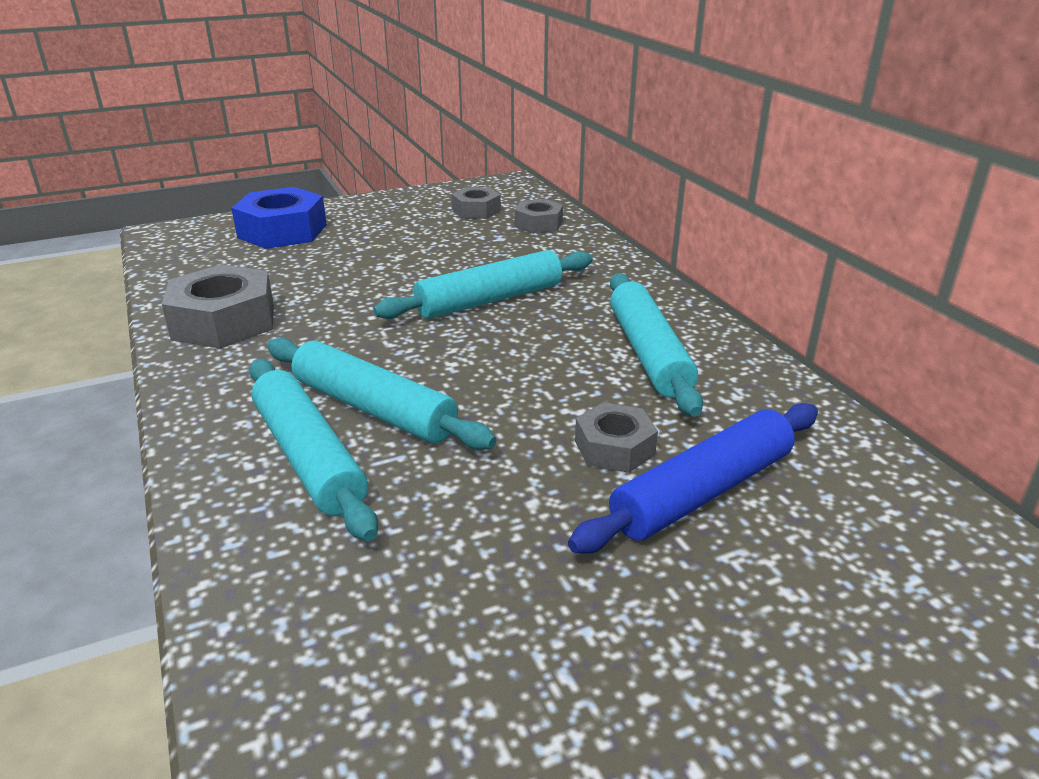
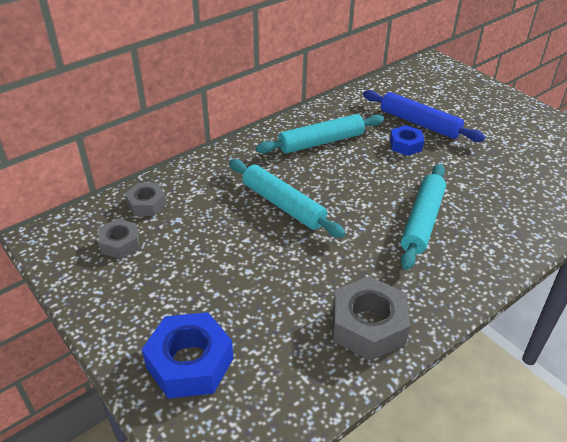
camera: 105 degrees left, 10 degrees up
turquoise rolling pin [249,359,378,541] -> none
grey nut [575,402,658,473] -> blue nut [390,125,424,156]

